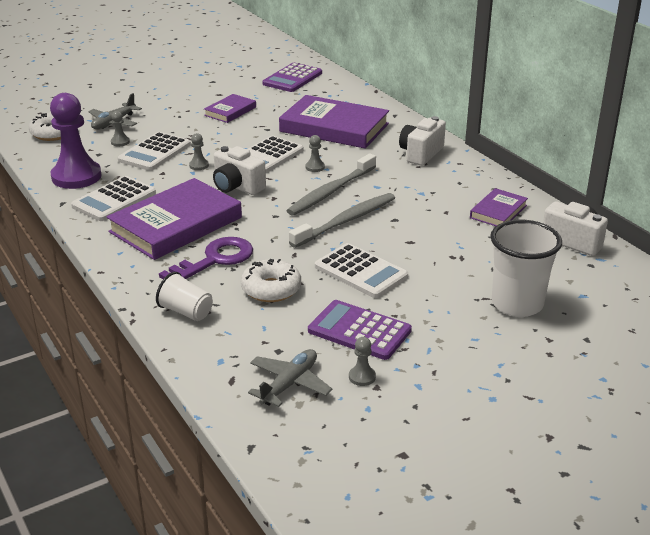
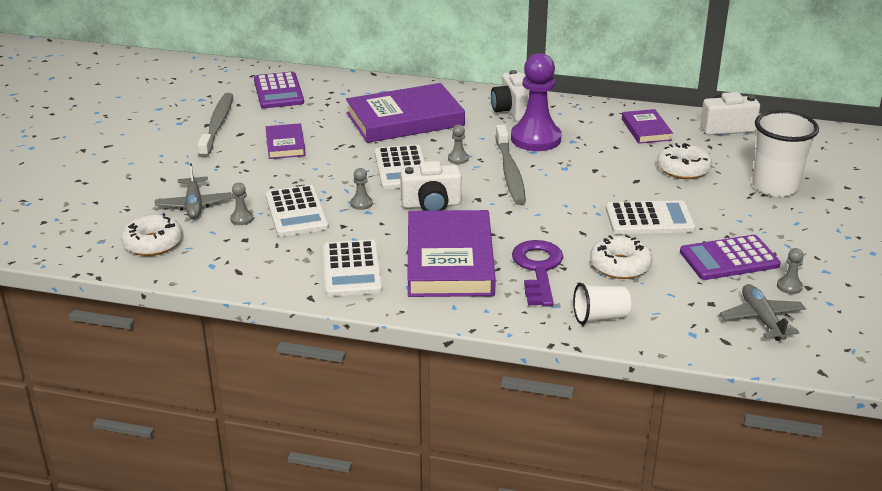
camera: 45 degrees left, 0 degrees up
purple pawn [50,93,102,189] -> purple pawn moved to [511,53,561,151]
grey toothbrush [289,193,395,248] -> grey toothbrush moved to [197,93,233,158]
none -> white donut [657,143,712,179]

